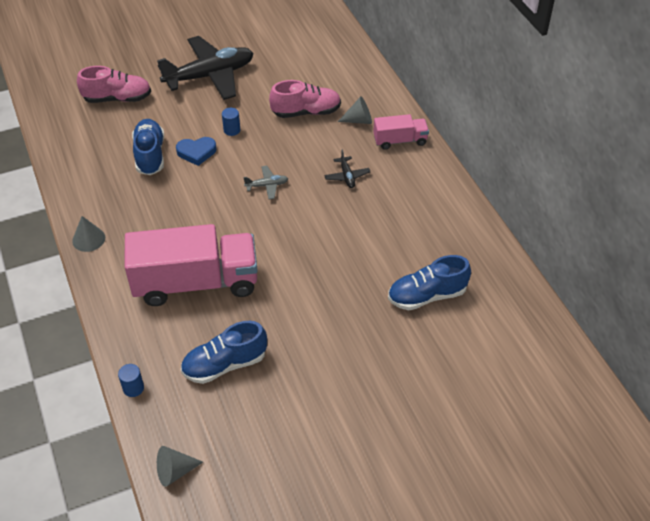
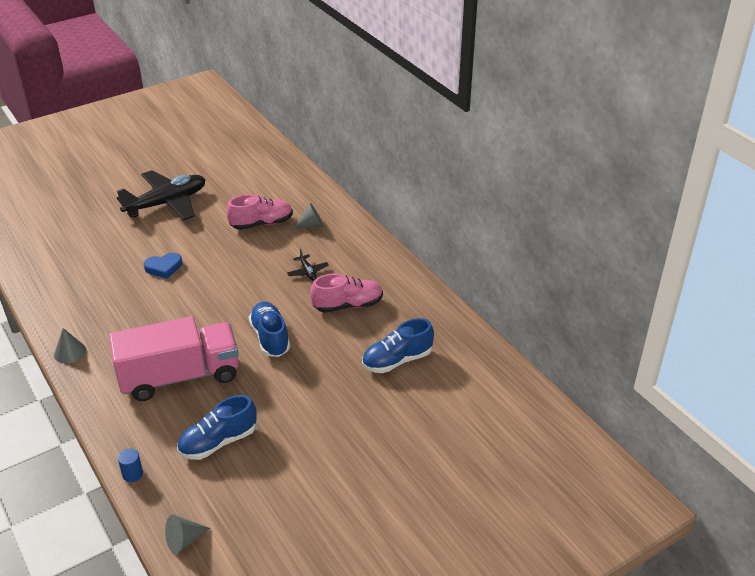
camera: 10 degrees left, 10 degrees down
pink shoe [77,66,151,103] -> pink shoe moved to [310,274,383,313]
blue shoe [132,119,164,175] -> blue shoe moved to [249,302,290,357]
blue cylinder [222,108,240,136] -> none
grey plane [243,166,288,199] -> none
pink truck [373,114,429,150] -> none

